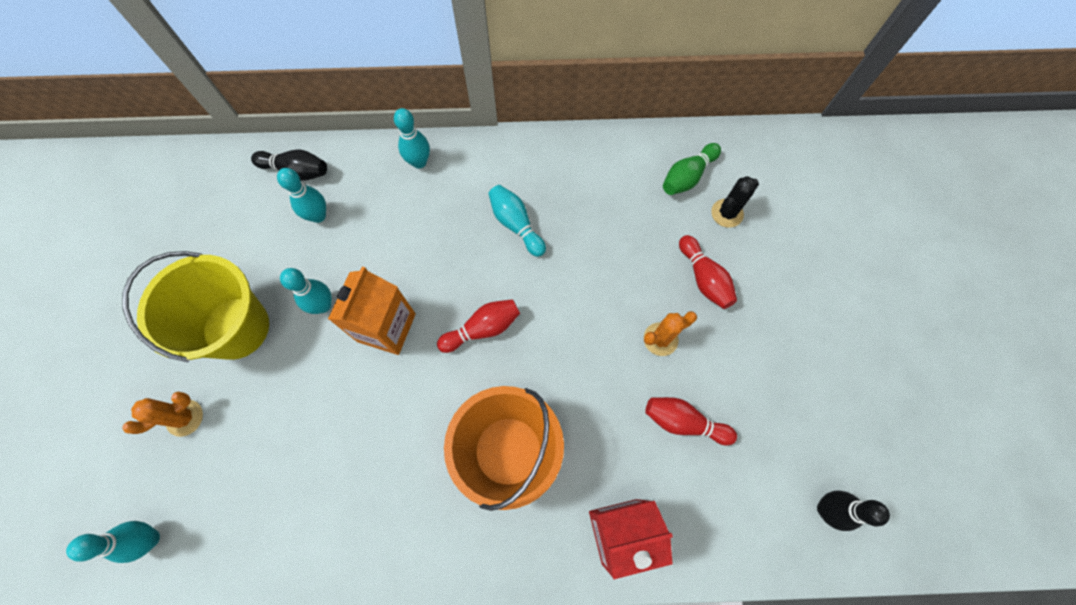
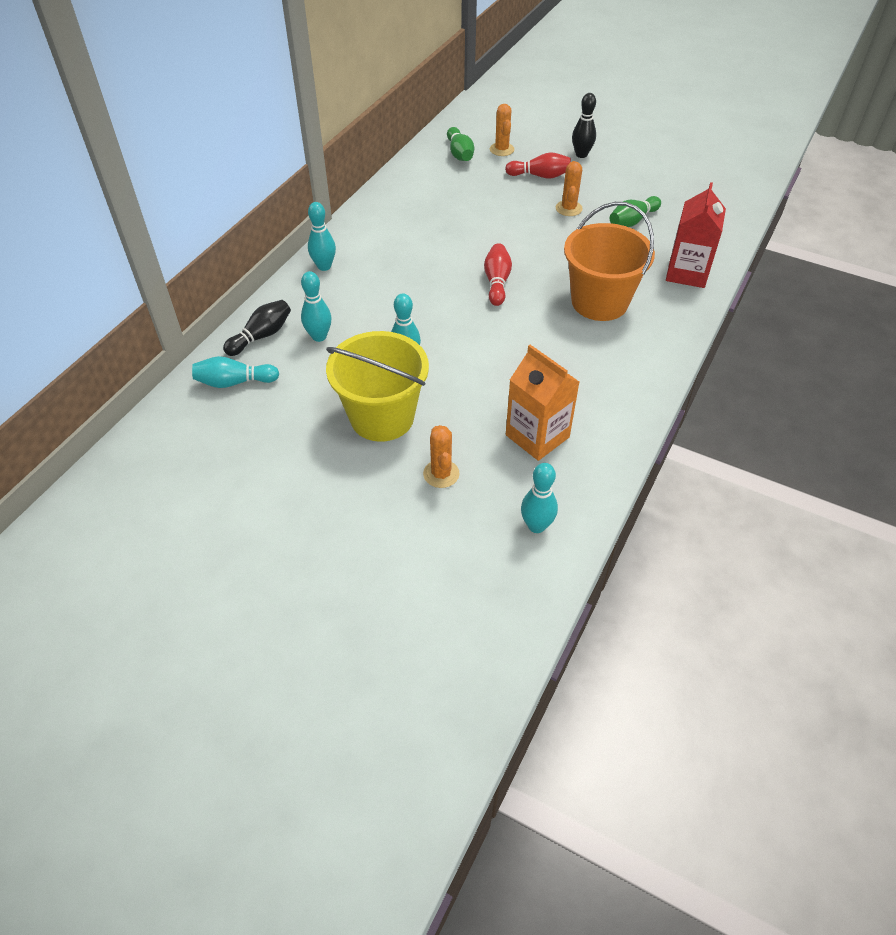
camera: 60 degrees left, 20 degrees down
orange carton [328,266,416,355] -> orange carton moved to [506,345,579,461]
turquoise bowling pin [488,185,546,257] -> turquoise bowling pin moved to [192,356,279,388]
red bowling pin [645,397,737,445] -> green bowling pin [610,196,661,227]
black cactus [711,176,759,228] -> orange cactus [490,104,515,156]
black bowling pin [817,490,890,531] -> black bowling pin moved to [572,93,596,158]

